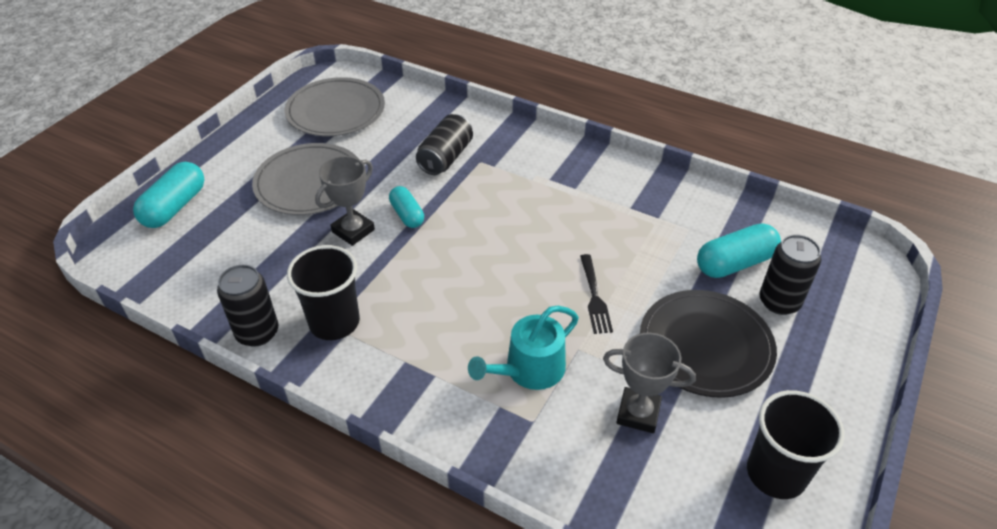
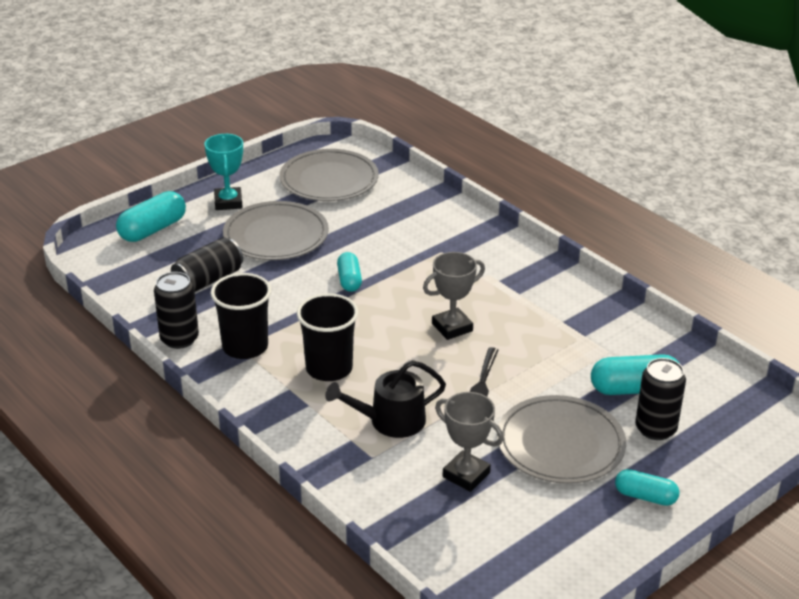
camera: 20 degrees right, 10 degrees down
grey trophy [315,156,375,246] -> grey trophy moved to [423,252,485,340]
black can [416,114,473,175] -> black can moved to [171,237,243,292]
turquoise watering can [468,306,579,390] -> black watering can [325,360,446,438]
black plate [640,290,777,398] -> grey plate [497,395,626,484]
black cup [747,390,845,499] -> black cup moved to [297,293,358,381]
none -> turquoise trophy [204,134,243,210]
none -> turquoise capsule [615,469,680,506]

